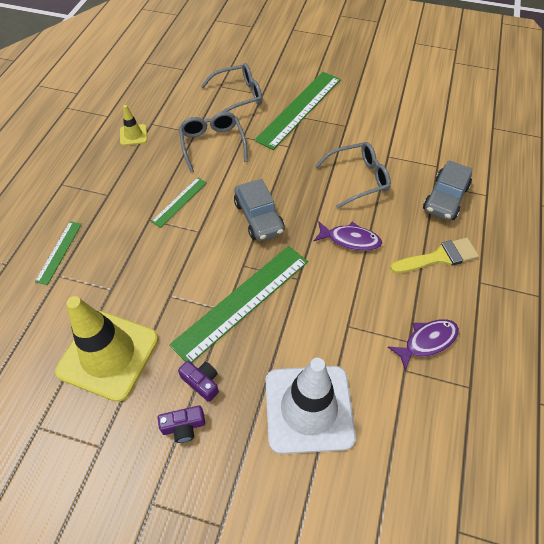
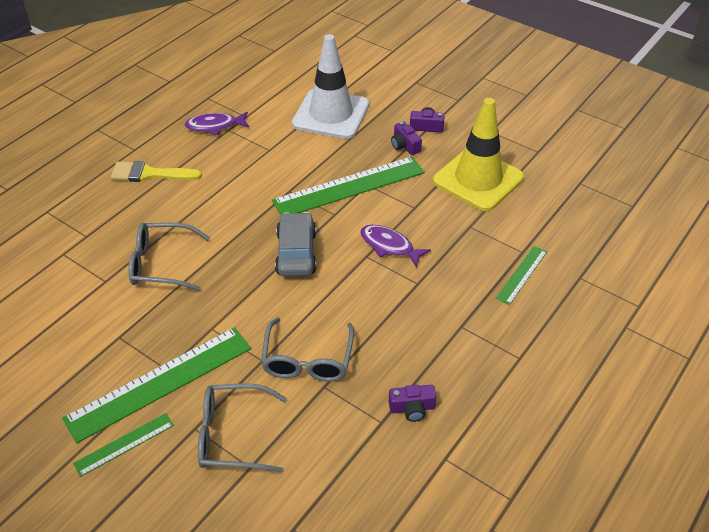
camera: 160 degrees left, 10 degrees down
yellow traffic cone [120,105,147,146] -> purple camera [389,385,436,422]
green ruler [151,177,207,228] -> green ruler moved to [73,413,174,477]
purple fish [314,221,382,251] -> purple fish moved to [360,225,431,268]
grey car [423,160,473,221] -> none

